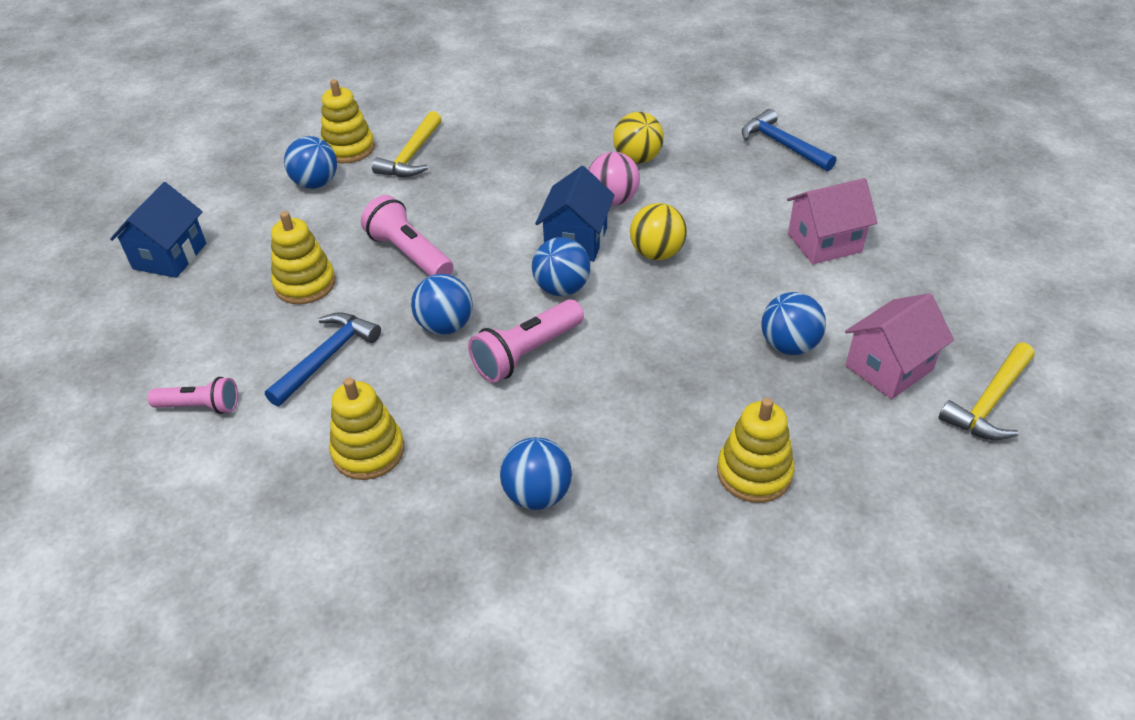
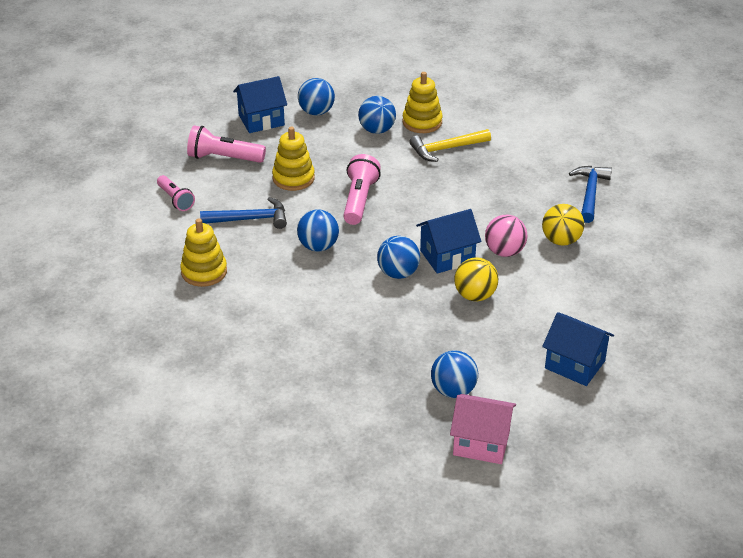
camera: 50 degrees right, 5 degrees down
pink flashlight [468,299,584,383] -> pink flashlight moved to [187,125,266,163]
blue ball [500,437,572,510] -> blue ball moved to [298,78,335,115]
yellow stacking toy [717,398,795,503] -> none
blue hammer [742,109,836,171] -> blue hammer moved to [569,166,612,223]
pink house [787,178,878,264] -> blue house [542,312,614,386]
yellow hammer [939,343,1035,440] -> none

